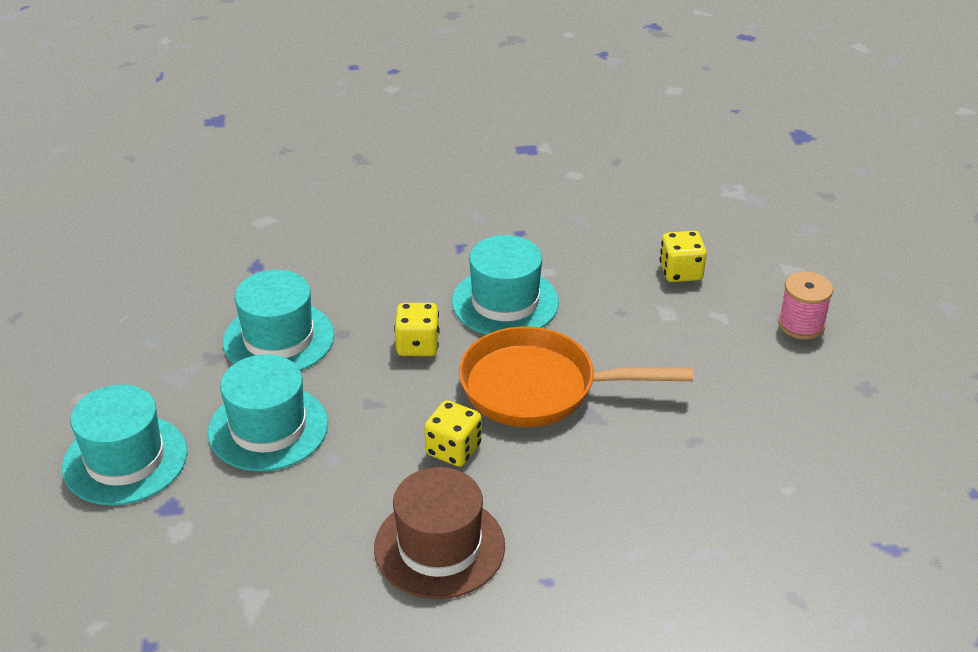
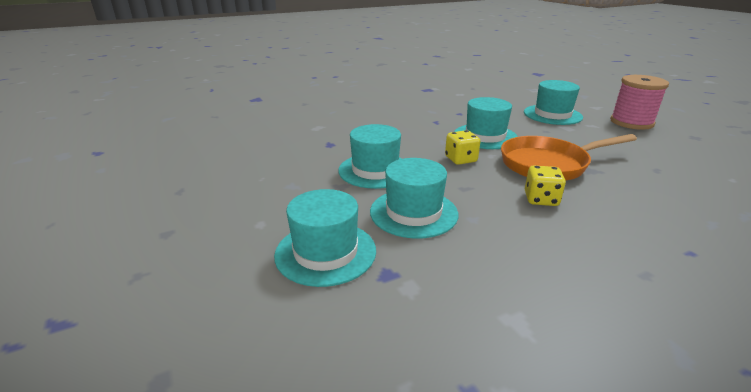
camera: 20 degrees left, 10 degrees down
brown hat [374,467,505,599] -> none
yellow dice [660,231,707,282] -> turquoise hat [524,80,583,125]
pink spool [778,272,833,340] -> pink spool [610,75,669,130], size x1.60

